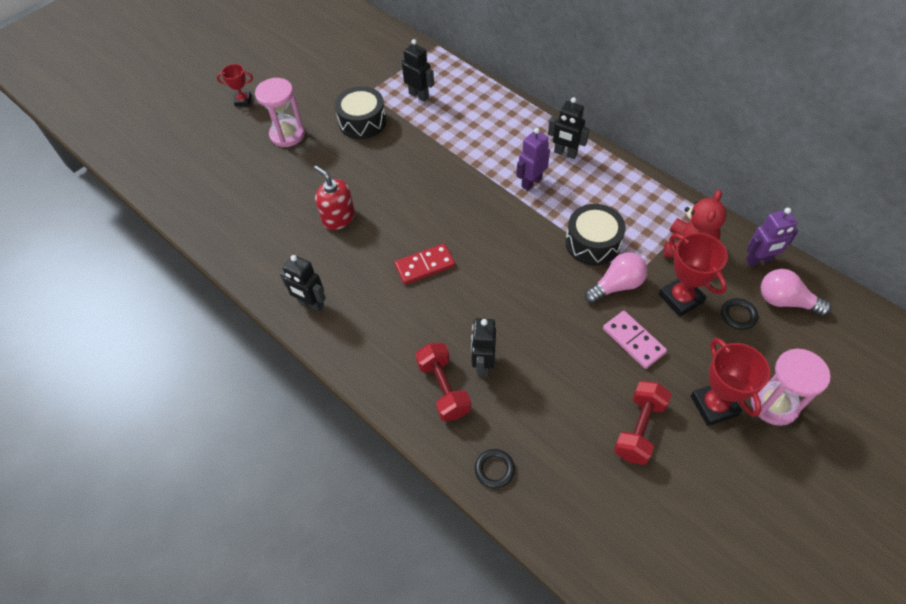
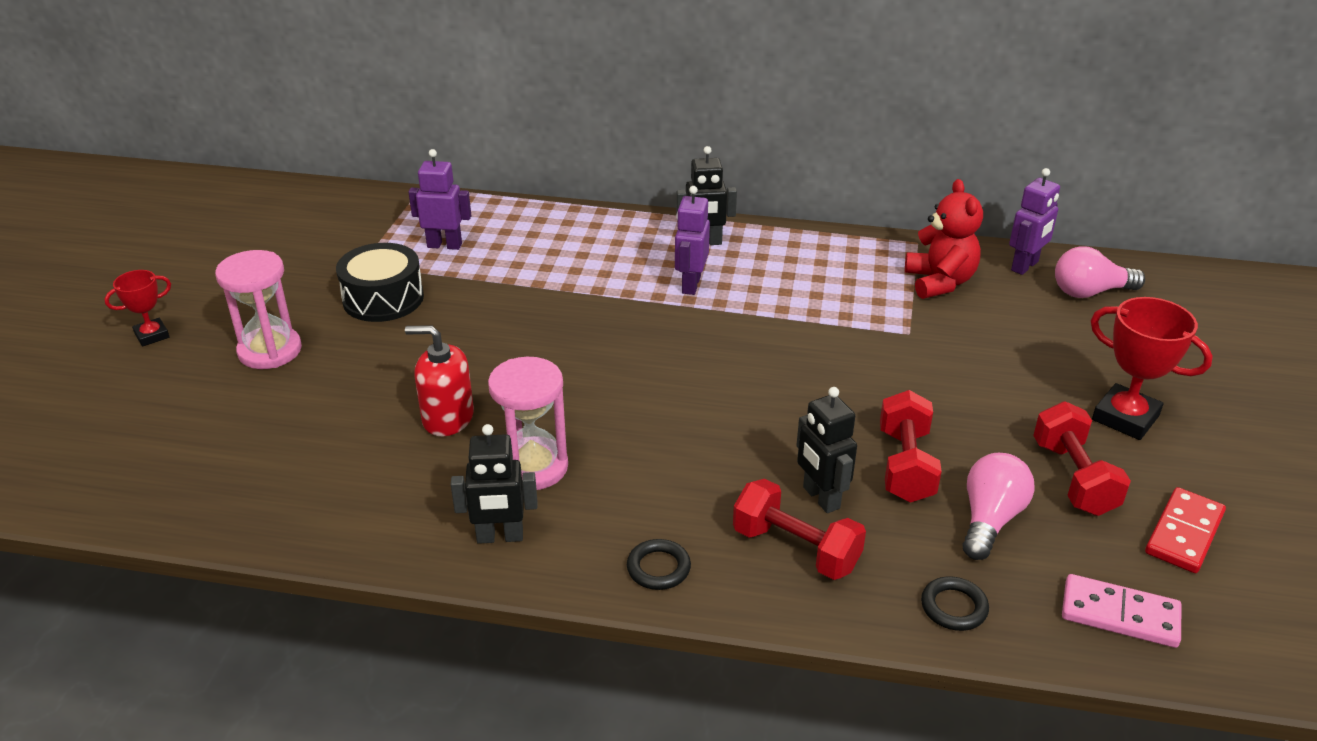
camera: 35 degrees left, 20 degrees down
red domino [394,243,455,284] -> red domino moved to [1145,487,1226,573]
black robot [401,39,434,102] -> purple robot [408,149,471,250]
black drum [565,204,626,266] -> none
pink light bulb [585,252,648,303] -> pink light bulb moved to [962,453,1035,560]
pink domino [603,311,667,369] -> pink domino moved to [1062,574,1182,648]
red trophy [659,233,728,317] -> none
black ring [721,298,758,330] -> black ring moved to [627,539,691,590]
pink hourglass [751,348,831,426] -> pink hourglass moved to [488,357,568,490]
none -> red dumbbell [880,390,942,503]

